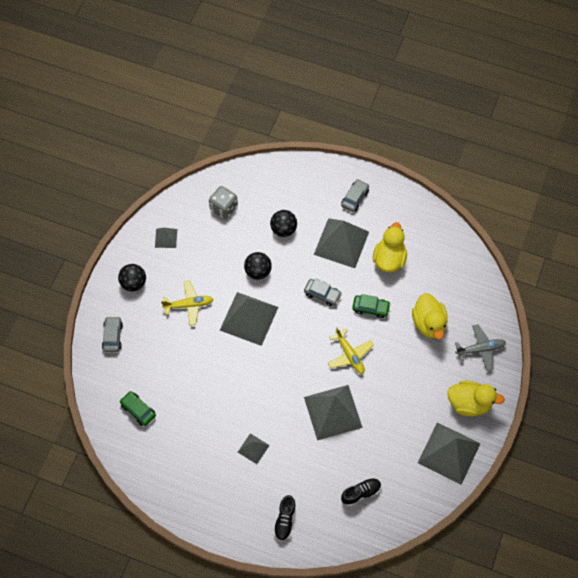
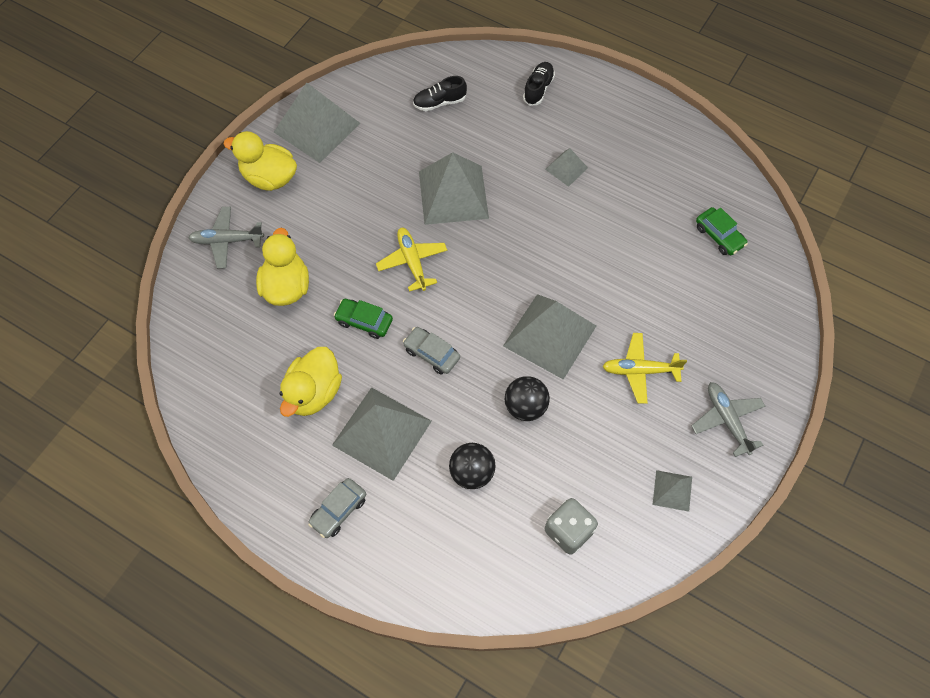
camera: 170 degrees left, 0 degrees up
grey car [102,316,123,352] -> none
black ball [118,264,146,291] -> grey plane [692,382,765,457]

